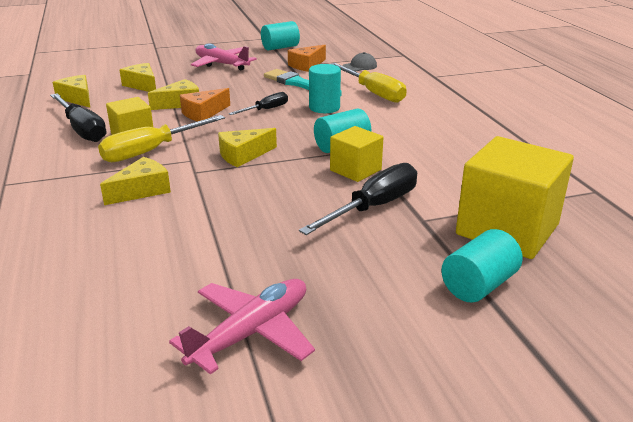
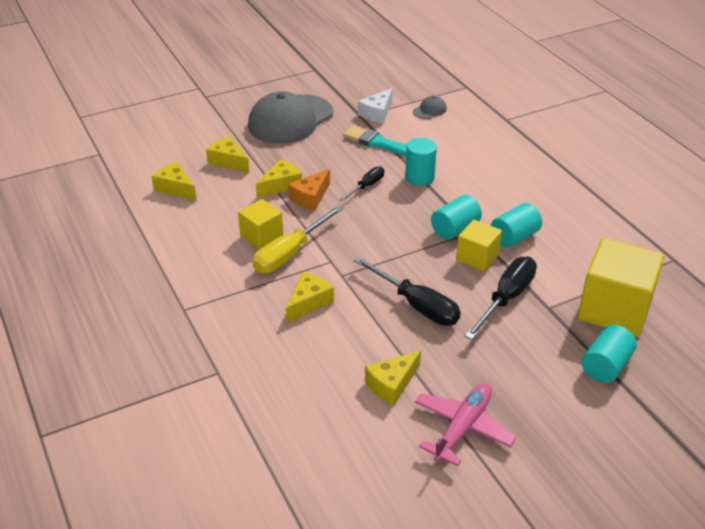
camera: 10 degrees left, 10 degrees up
black screwdriver [50,93,107,142] -> black screwdriver moved to [353,256,461,326]
pink plane [191,43,257,70] -> grey cap [248,91,333,144]
yellow cheese [218,128,277,167] -> yellow cheese moved to [365,350,421,405]
turquoise cylinder [261,21,300,50] -> turquoise cylinder moved to [491,203,542,248]
orange cheese [288,45,326,72] -> white cheese [358,88,392,123]
yellow screwdriver [331,63,407,103] -> none

